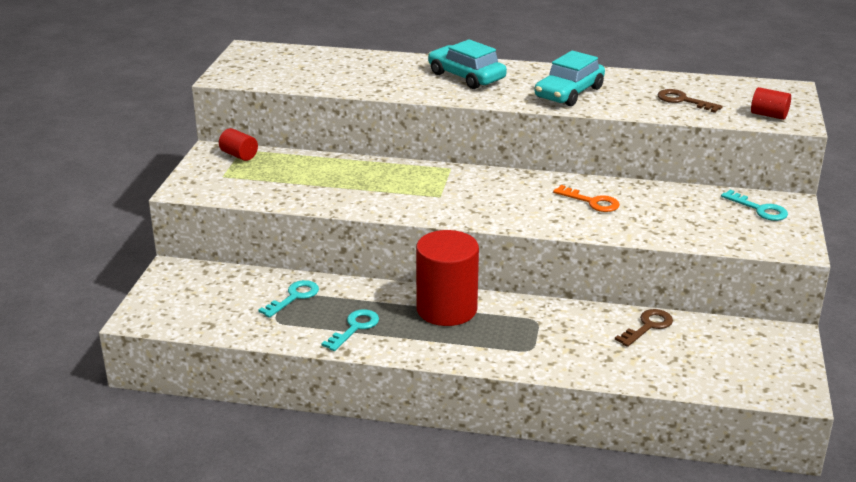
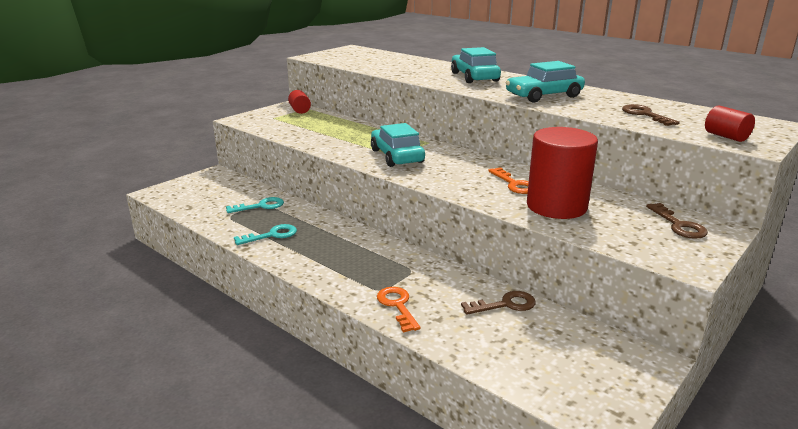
camera: 30 degrees right, 5 degrees down
red cylinder [416,230,479,326] -> red cylinder moved to [527,127,598,219]
turquoise key [721,190,788,221] -> brown key [646,203,708,239]
none -> turquoise car [371,123,425,167]
none -> orange key [377,287,421,333]

